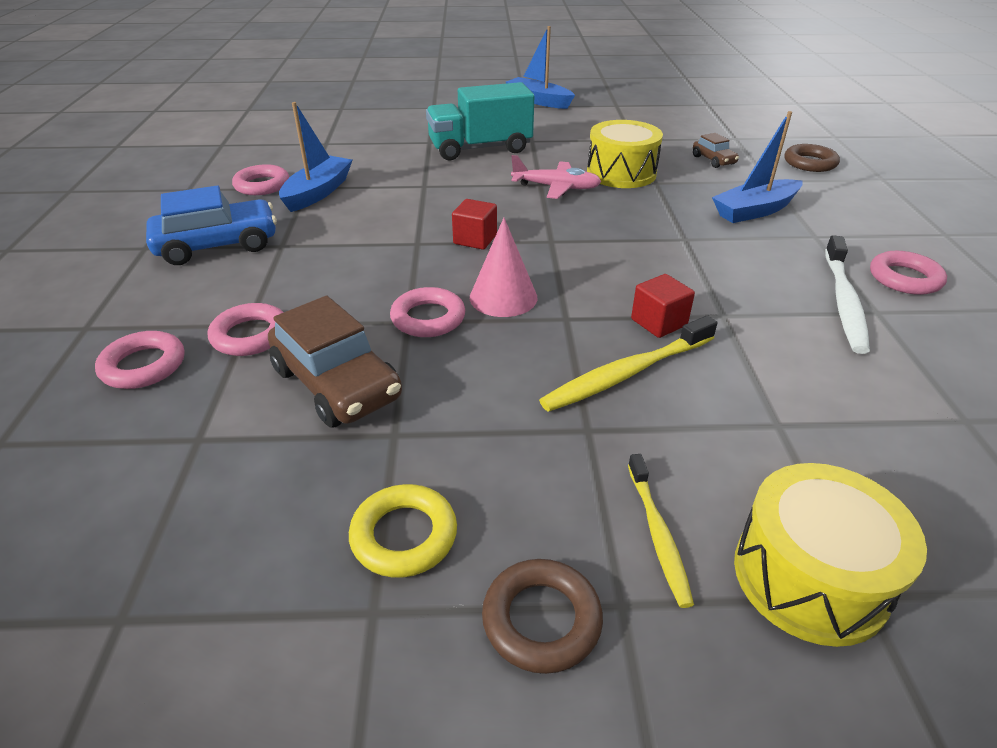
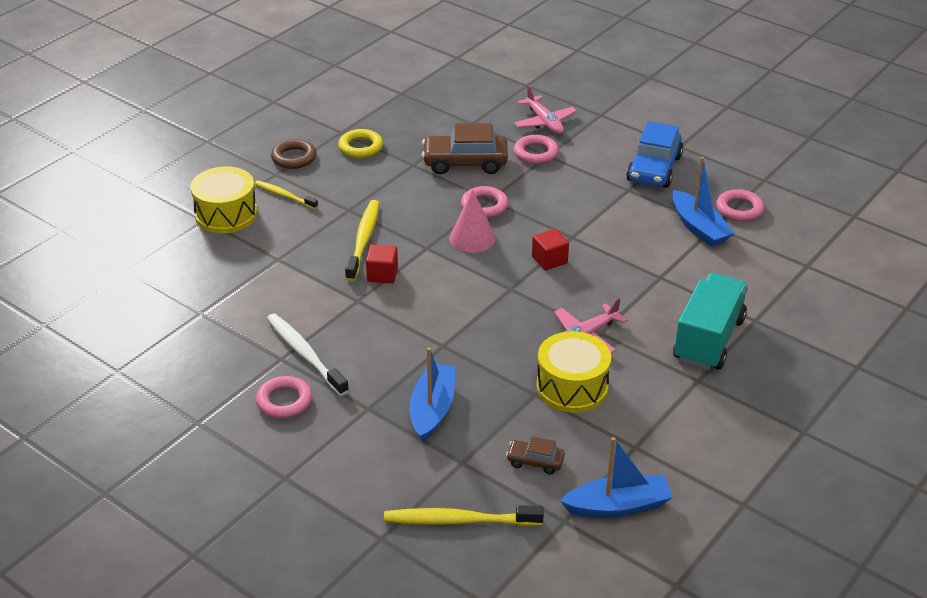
camera: 130 degrees right, 0 degrees up
pink ring [95,331,184,389] -> pink plane [514,85,576,134]
blue boat [506,26,575,109] -> blue boat moved to [560,437,673,518]
brown ring [785,144,840,172] -> yellow toothbrush [384,505,544,526]

